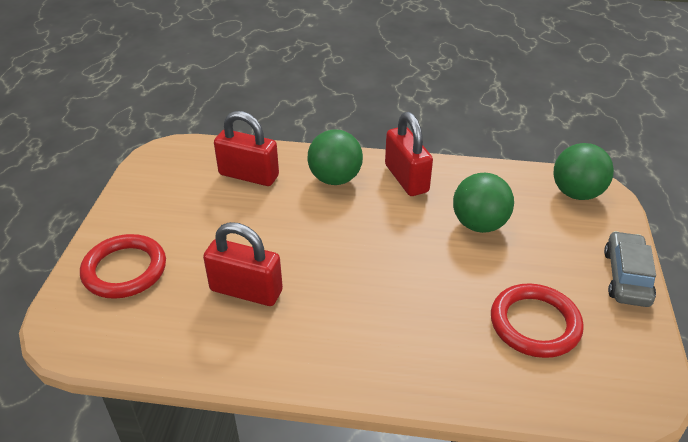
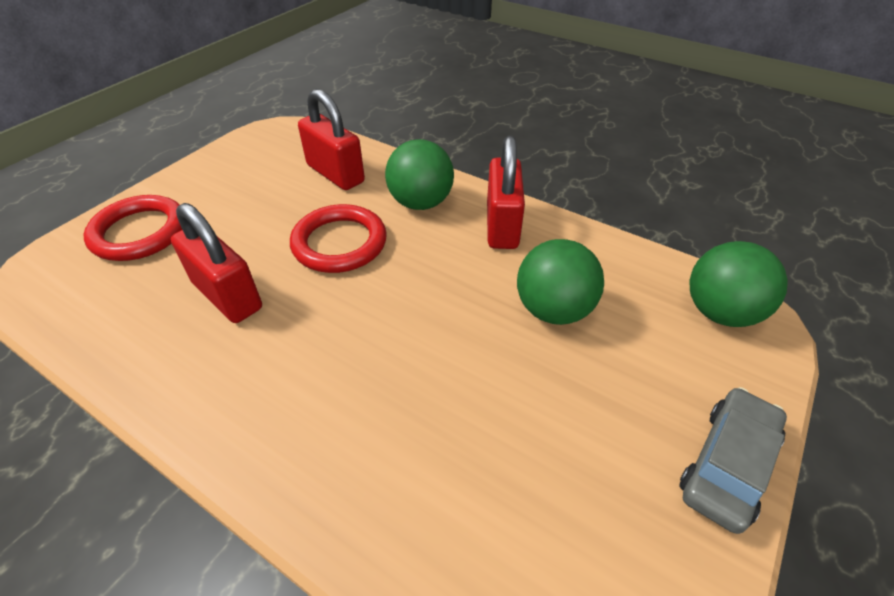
camera: 25 degrees right, 5 degrees up
red ring [491,283,584,358] -> red ring moved to [290,204,387,273]

